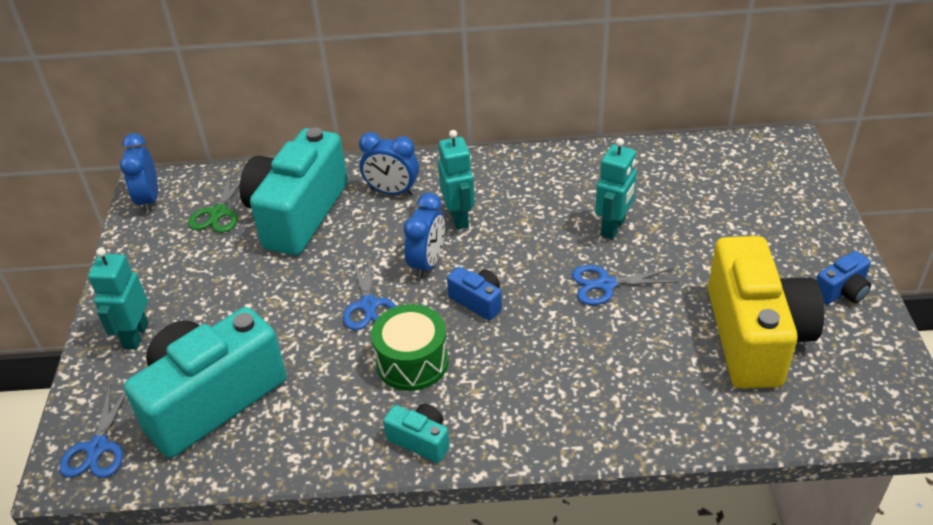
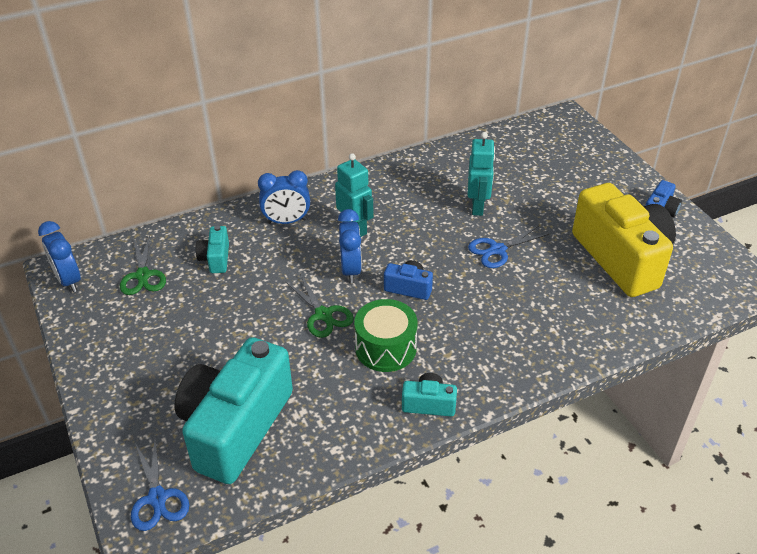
camera: 25 degrees left, 0 degrees up
turquoise robot [88,248,148,349] -> none
turquoise camera [240,127,348,255] -> turquoise camera [196,225,229,273], size x0.42
blue scissors [343,253,397,331] -> green scissors [285,274,354,338]

